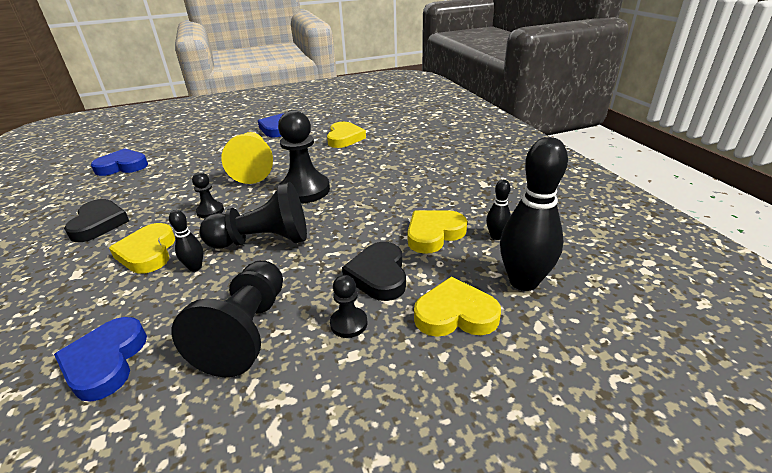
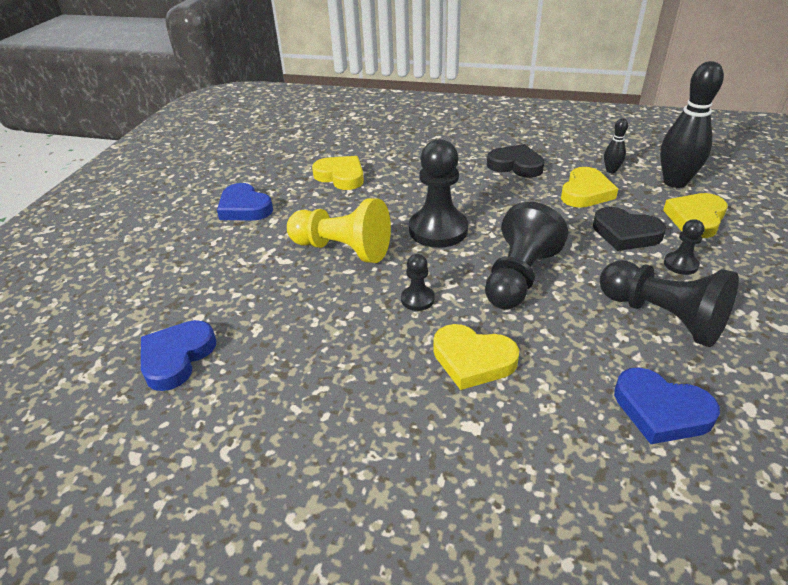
camera: 55 degrees left, 5 degrees up
black heart [64,199,129,242] -> black heart moved to [487,144,545,178]
black bowling pin [169,210,203,271] -> none
yellow heart [408,211,467,254] -> yellow heart turned 150 degrees counterclockwise [561,167,618,208]

